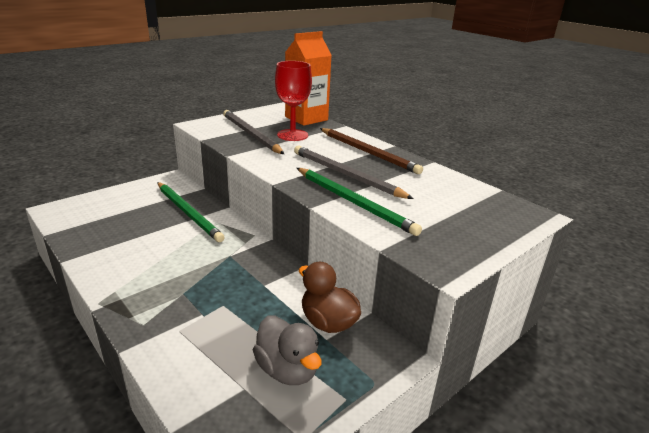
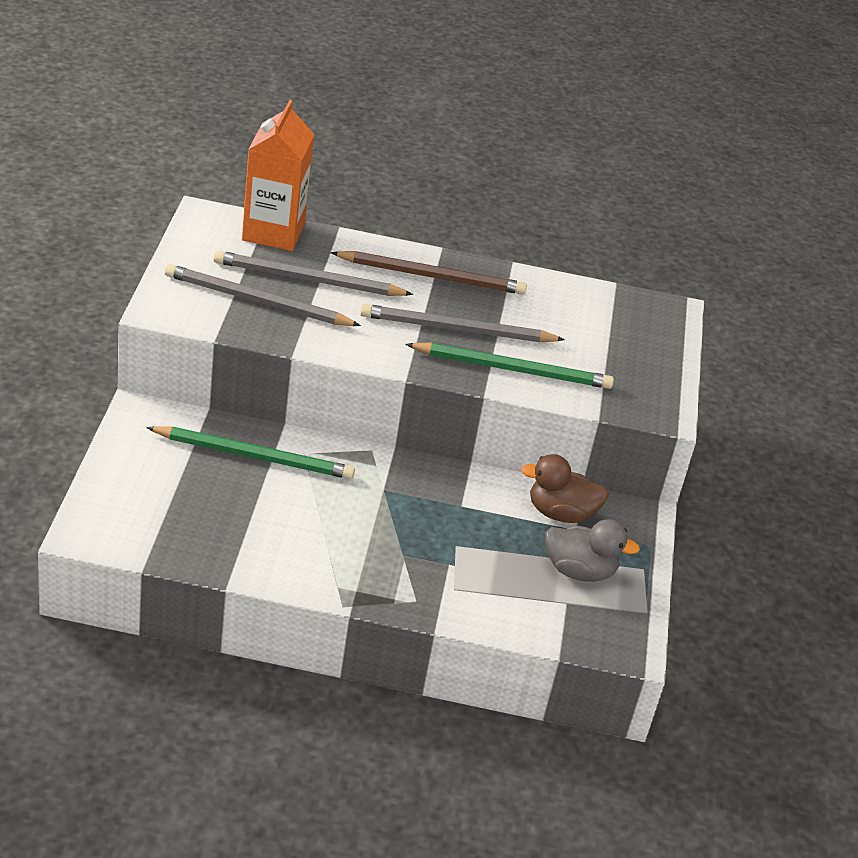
camera: 45 degrees left, 10 degrees up
red goblet [275,61,312,141] -> grey pencil [213,250,413,296]

